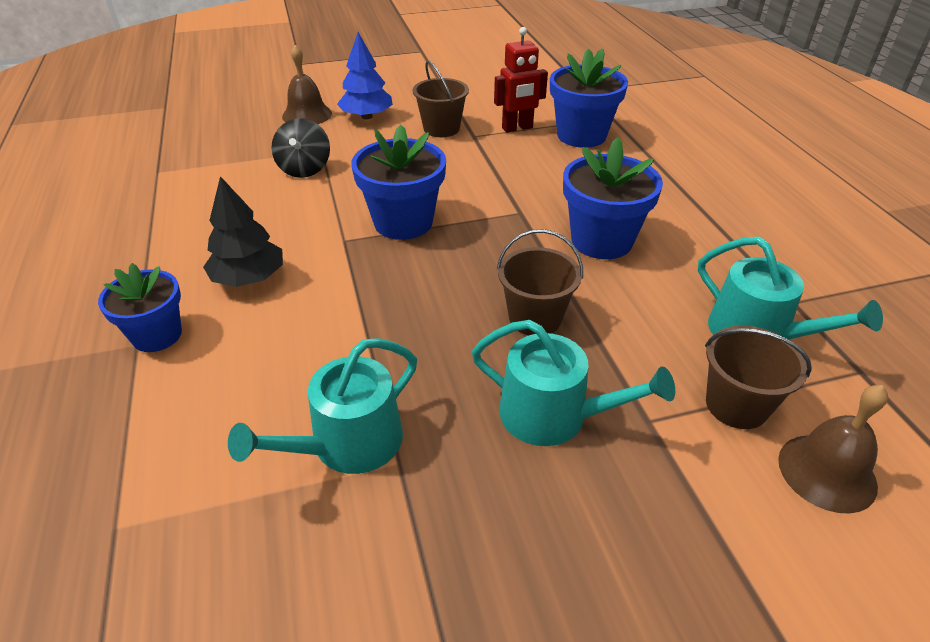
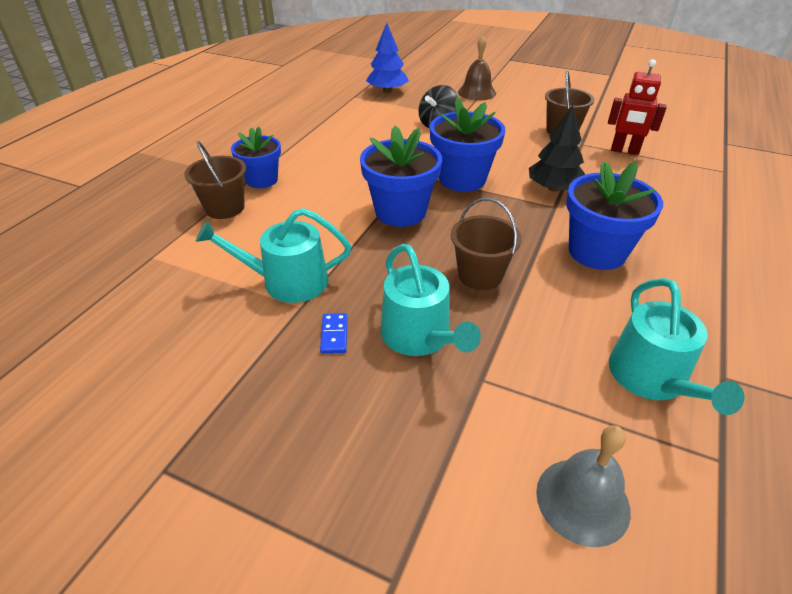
camera: 40 degrees right, 0 degrees up
black tree [203,176,283,287] -> black tree moved to [529,106,586,192]
blue tree [337,32,393,119] -> blue tree moved to [366,23,409,93]
blue flower pot [550,48,628,148] -> blue flower pot moved to [360,126,442,227]
brown bucket [705,326,812,429] -> brown bucket moved to [184,141,246,219]
brown bell [778,385,888,513] -> grey bell [536,425,631,547]
none -> blue domino [320,313,348,354]

